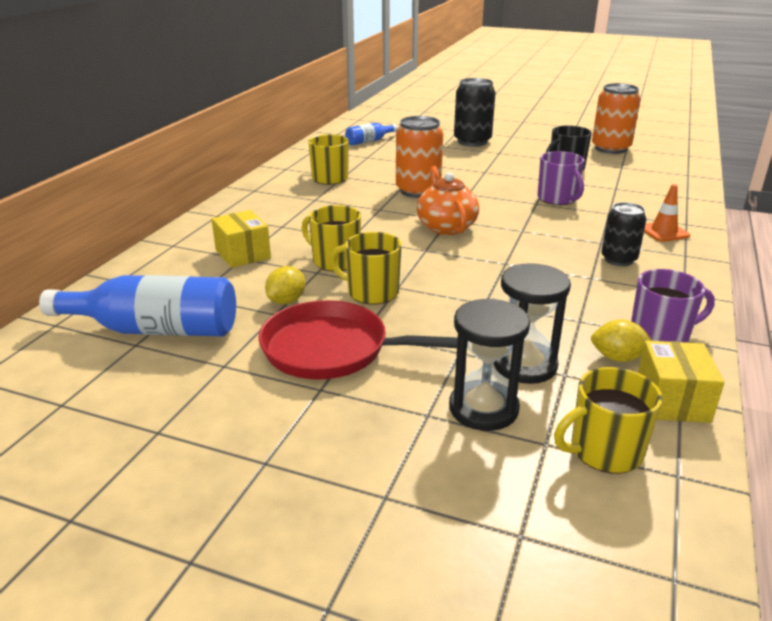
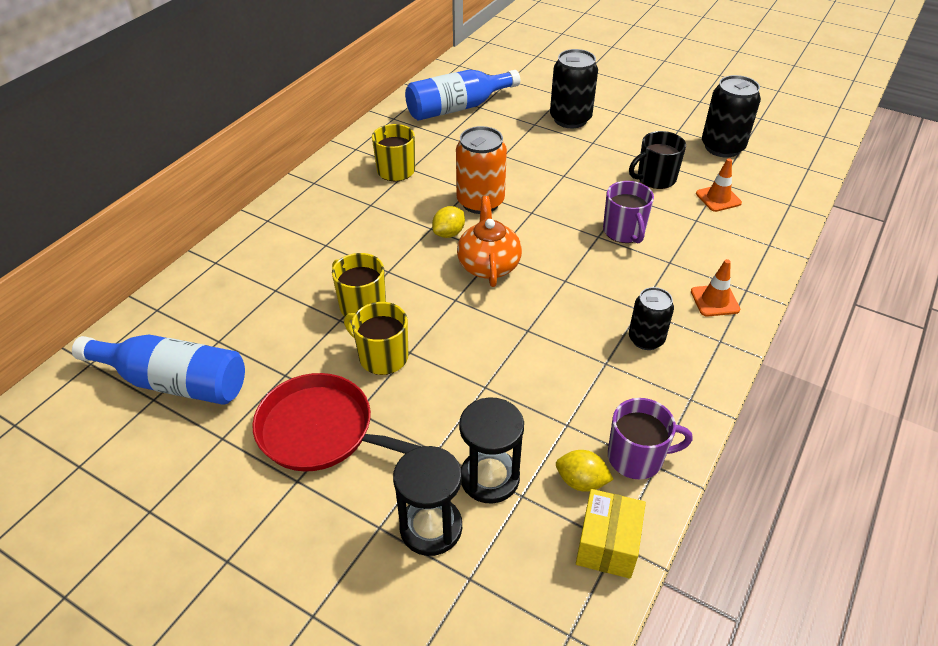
camera: 10 degrees right, 15 degrees up
yellow box [211,210,271,268] -> none
yellow lemon [265,266,305,304] -> yellow lemon moved to [432,206,465,238]
blue bottle [345,123,398,145] -> blue bottle [405,70,520,121], size x1.87
yellow mug [554,367,662,474] -> none
orange can [592,83,641,154] -> black can [702,75,761,158]
none -> orange traffic cone [696,158,742,212]

